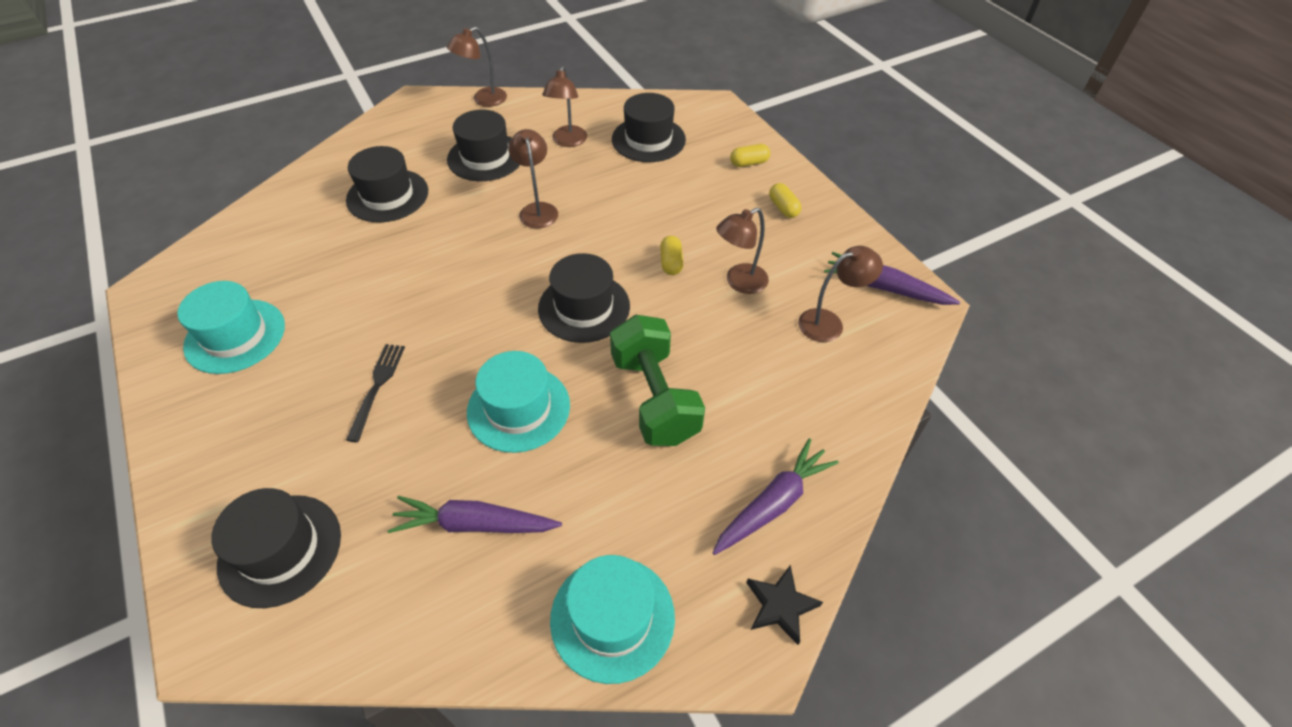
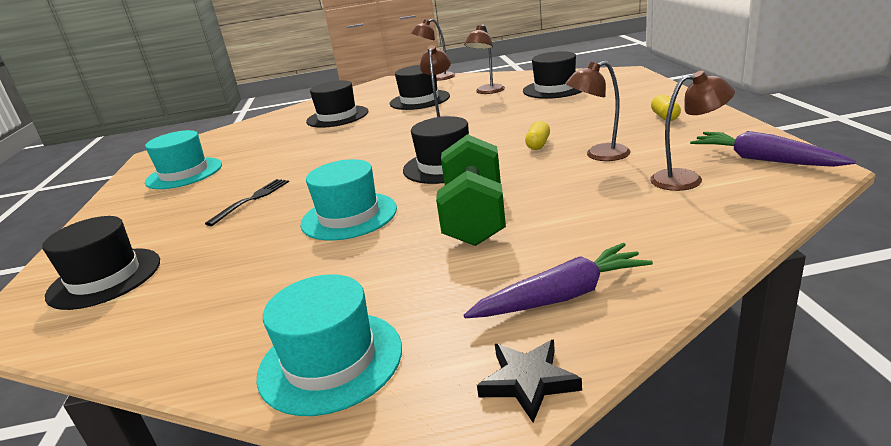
camera: 25 degrees right, 25 degrees down
purple carrot [388,496,562,533] -> none
yellow capsule [730,144,770,167] -> none

